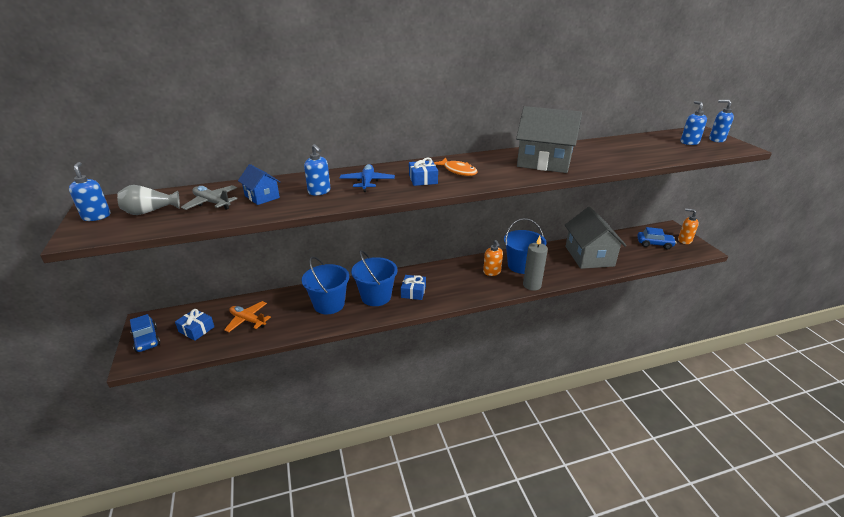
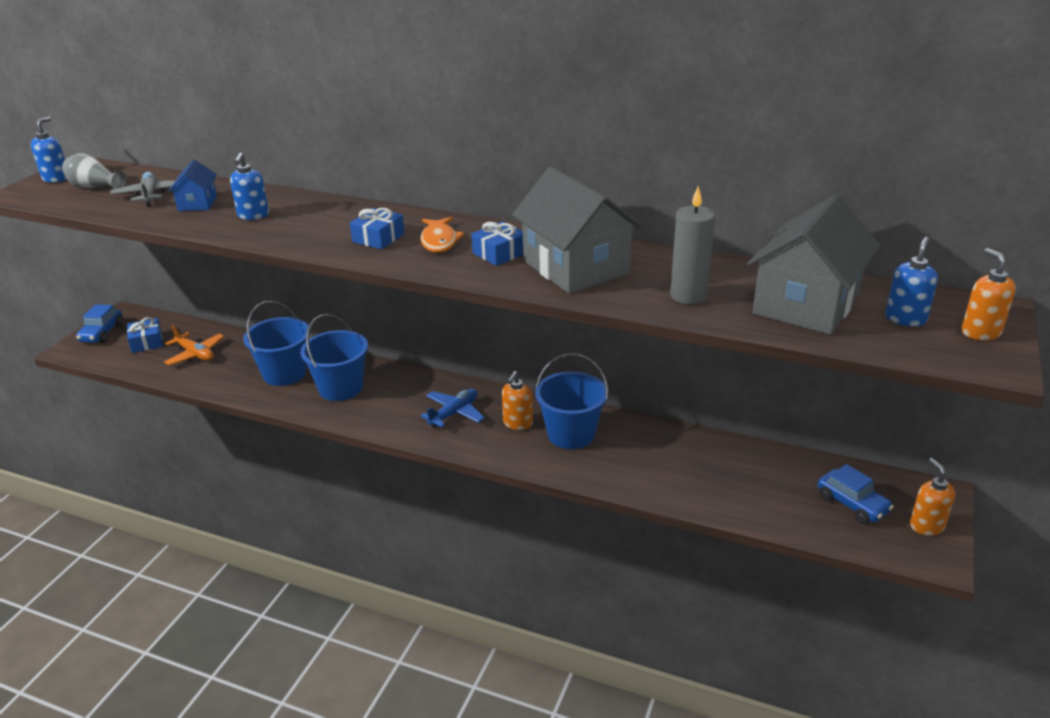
camera: 40 degrees right, 0 degrees up
orange plane [224,301,271,332] -> orange plane turned 150 degrees clockwise [164,325,224,365]
blue plane [339,164,395,192] -> blue plane moved to [420,389,485,428]
blue gift [401,275,426,300] -> blue gift moved to [471,221,523,266]
grey candle [523,236,548,291] -> grey candle moved to [670,186,715,304]
grey house [565,207,627,269] -> grey house moved to [747,194,880,335]
blue soap dispenser [709,100,734,142] -> orange soap dispenser [962,248,1016,341]

